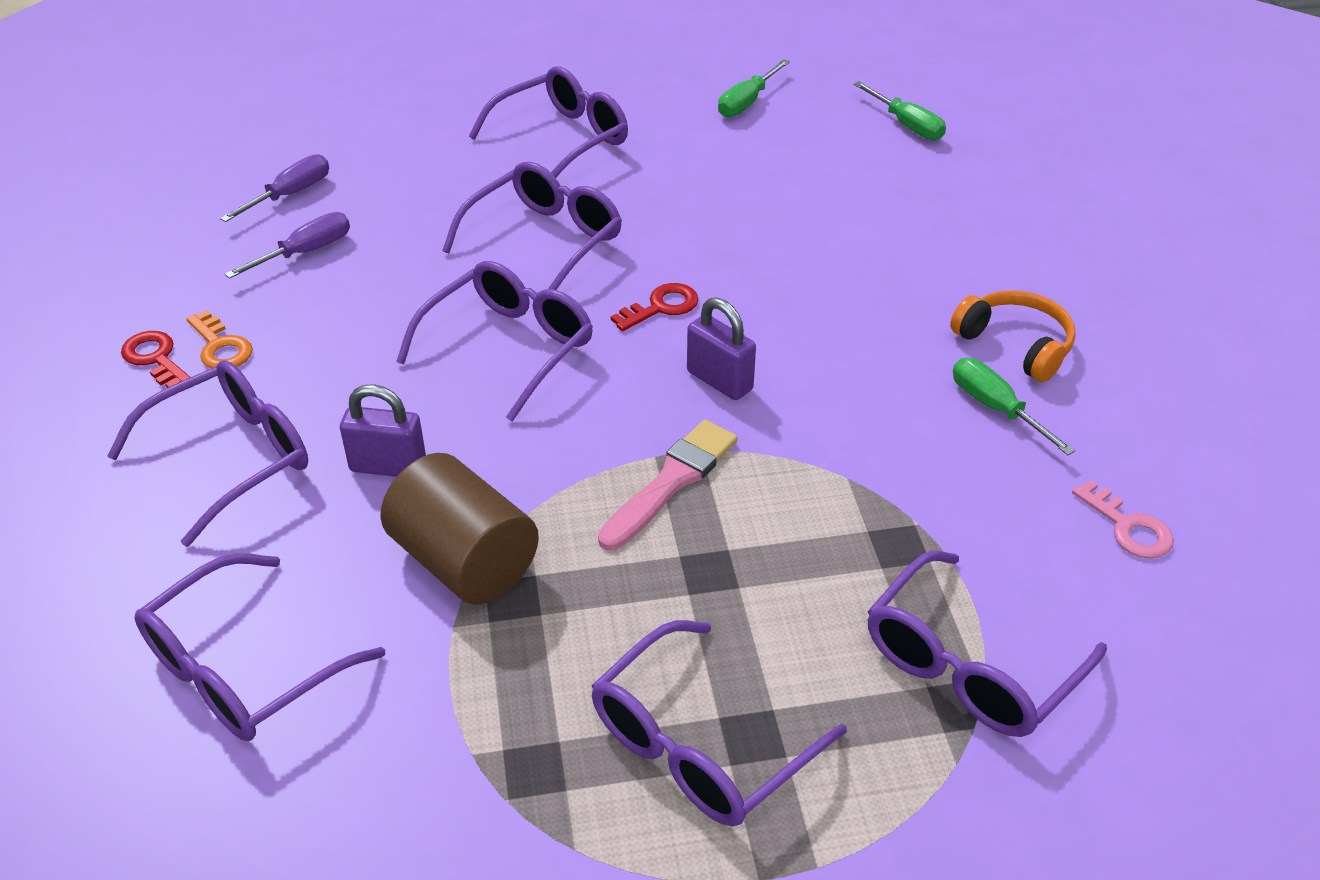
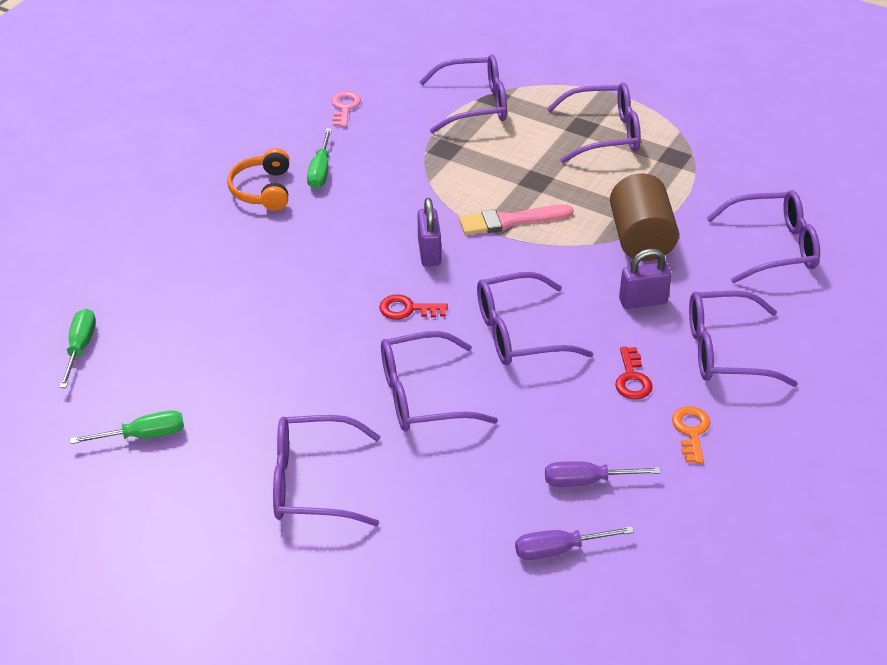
camera: 140 degrees left, 0 degrees up
red key [121,331,190,388] -> red key moved to [615,347,653,399]
purple padlock [340,384,426,477] -> purple padlock turned 60 degrees counterclockwise [619,249,672,309]

